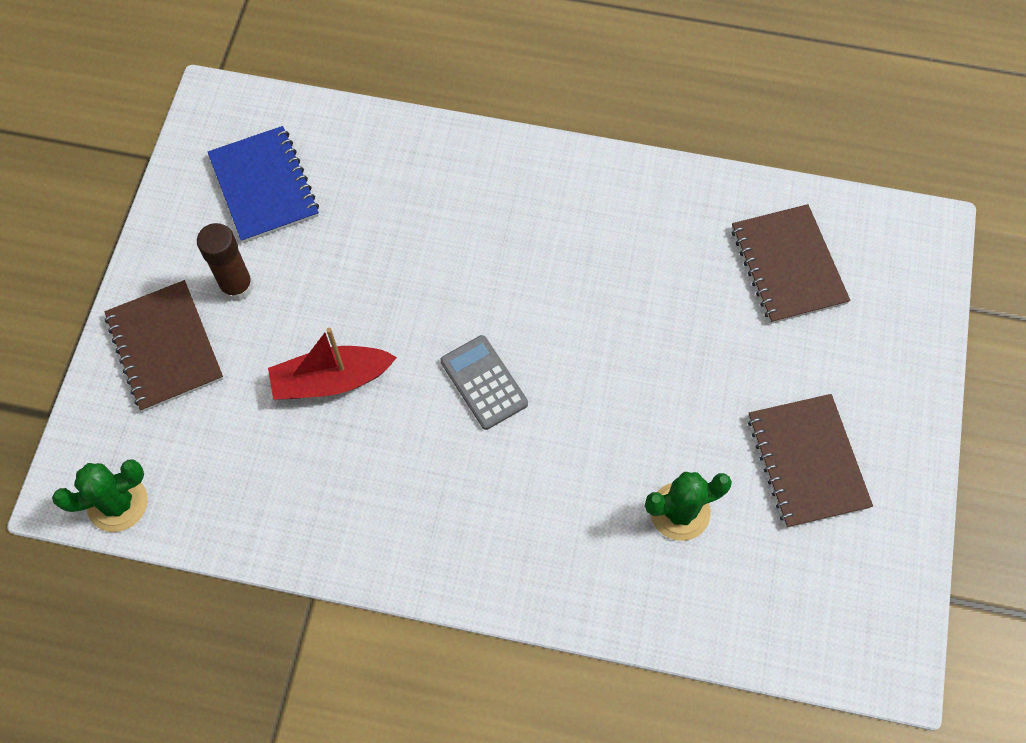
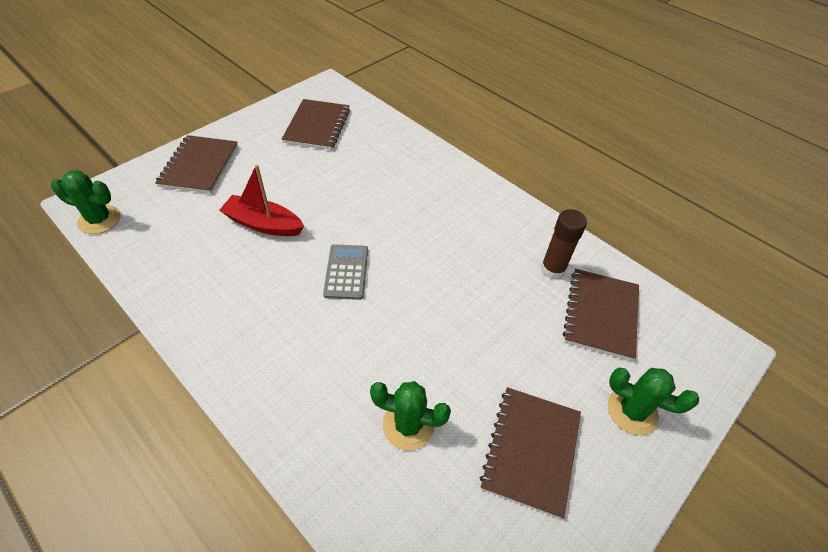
camera: 30 degrees right, 15 degrees down
brown glue stick [197,223,254,301] -> brown glue stick moved to [541,209,587,279]
blue notebook [208,126,319,243] -> brown notebook [282,99,350,150]
none -> green cactus [608,368,699,435]

